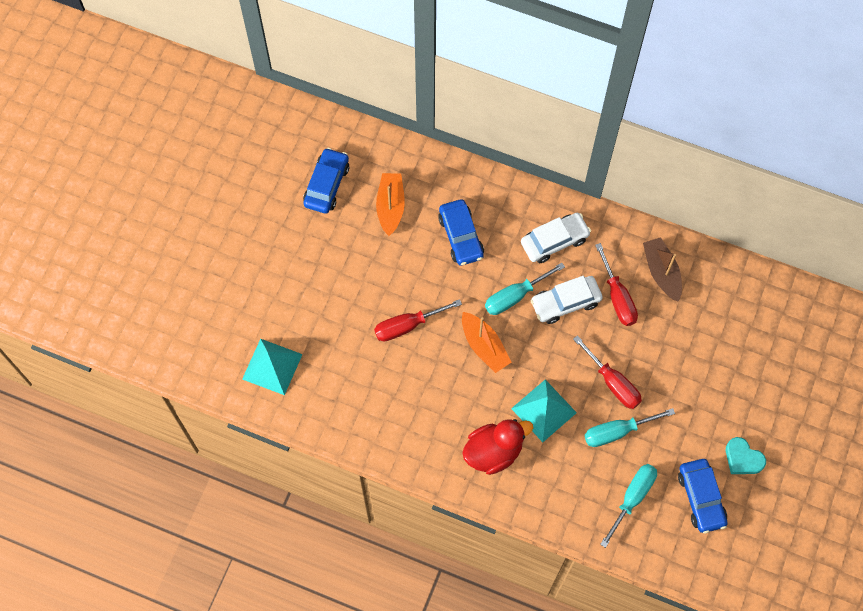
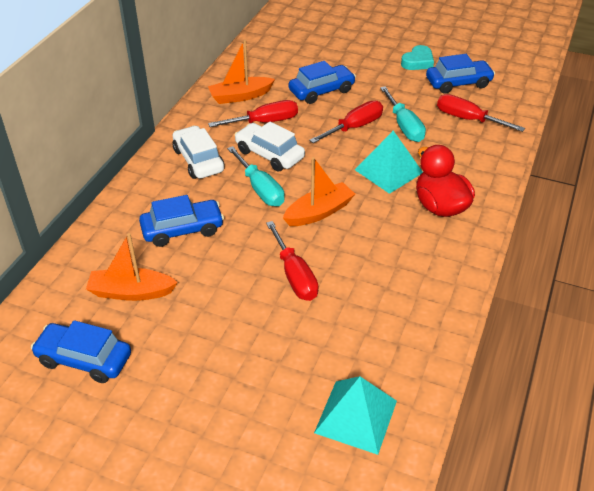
camera: 90 degrees left, 25 degrees down
white car [530,276,603,324] -> white car turned 150 degrees clockwise [235,122,305,171]
turquoise screwdriver [600,464,657,548] -> red screwdriver [437,94,525,132]
brown boat [643,237,682,302] -> orange boat [208,40,275,104]
none -> blue car [289,61,356,104]

